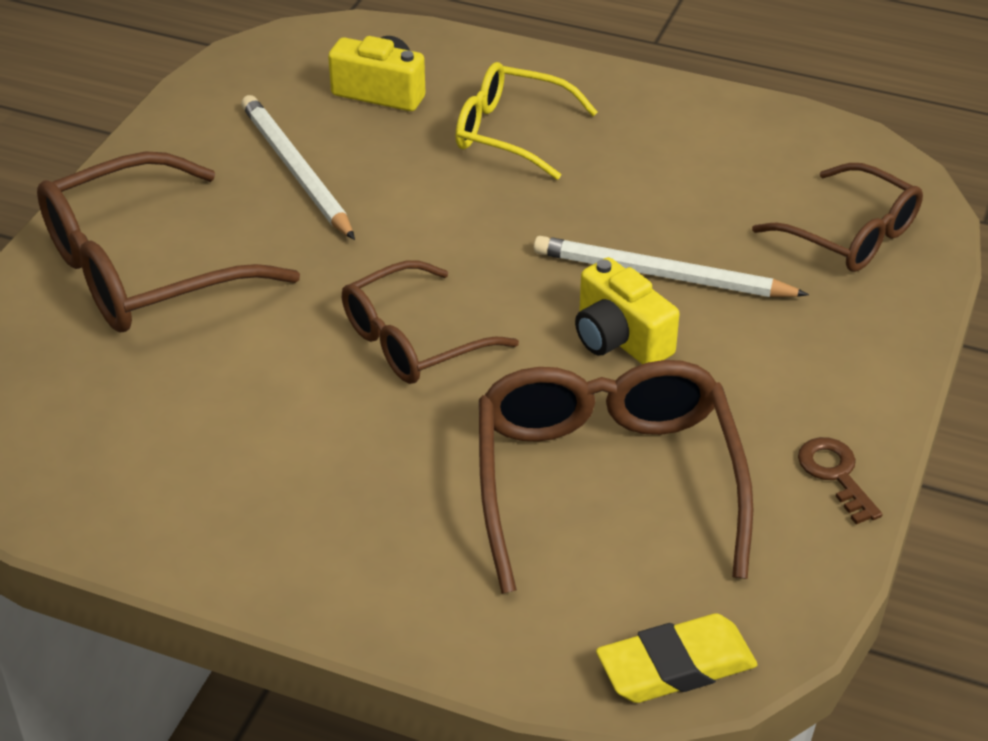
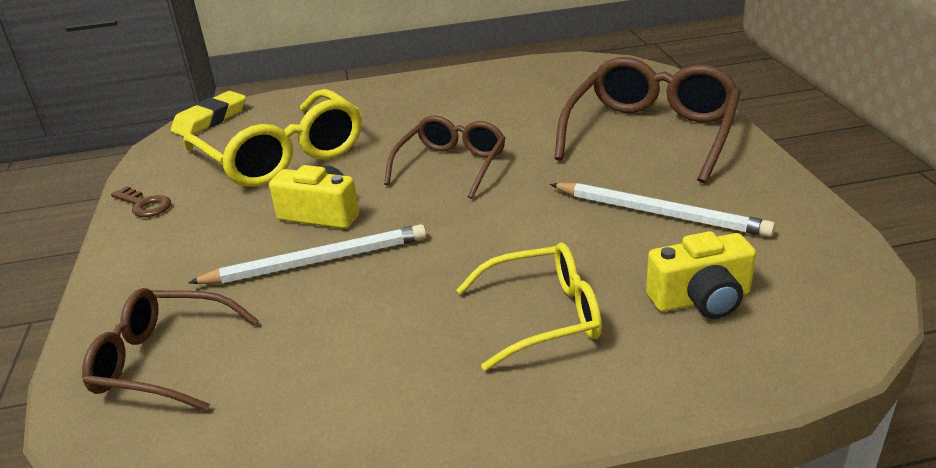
camera: 150 degrees right, 10 degrees down
brown glasses [479,360,753,594] -> yellow glasses [183,89,362,187]

